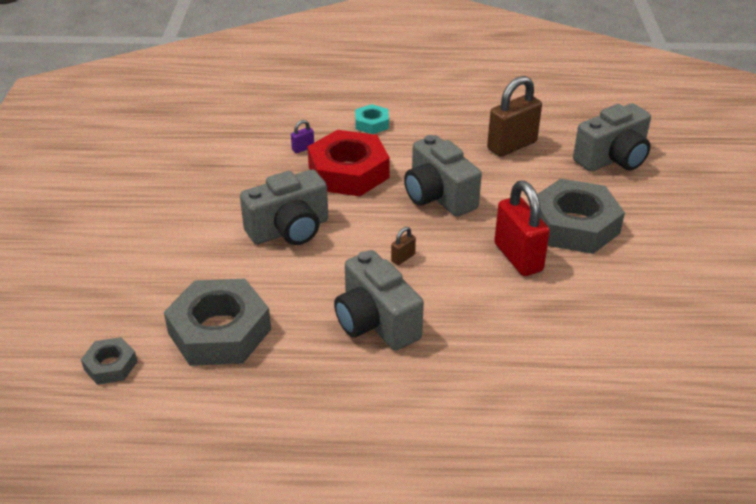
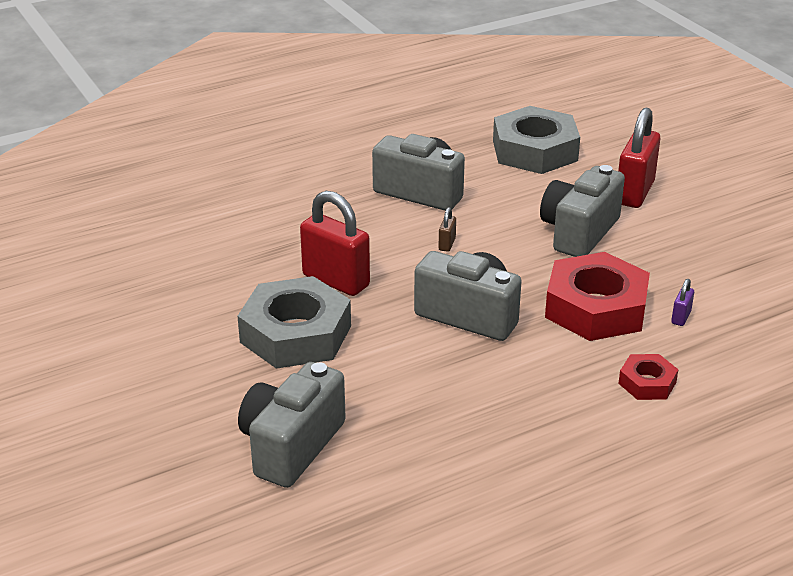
camera: 150 degrees right, 5 degrees down
grey nut [81,337,137,385] -> none
turquoise nut [355,104,389,134] -> red nut [618,354,678,400]
brown padlock [487,76,542,157] -> none
none -> red padlock [618,107,660,208]

